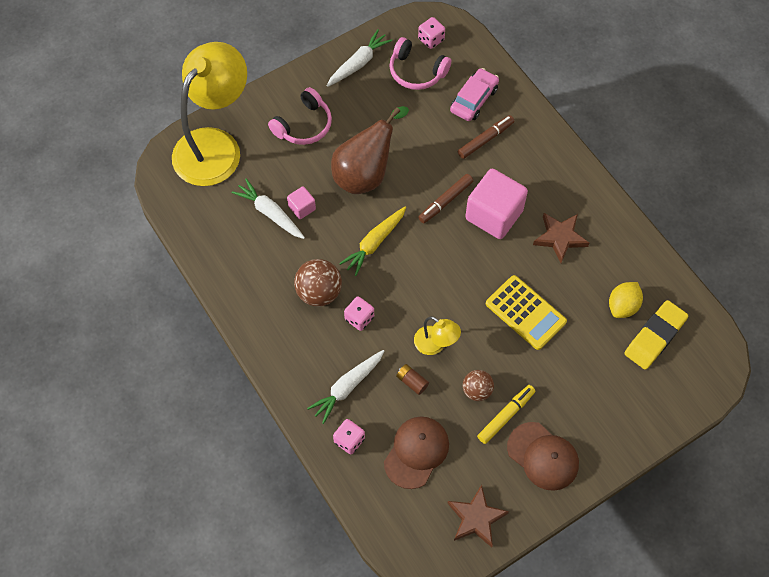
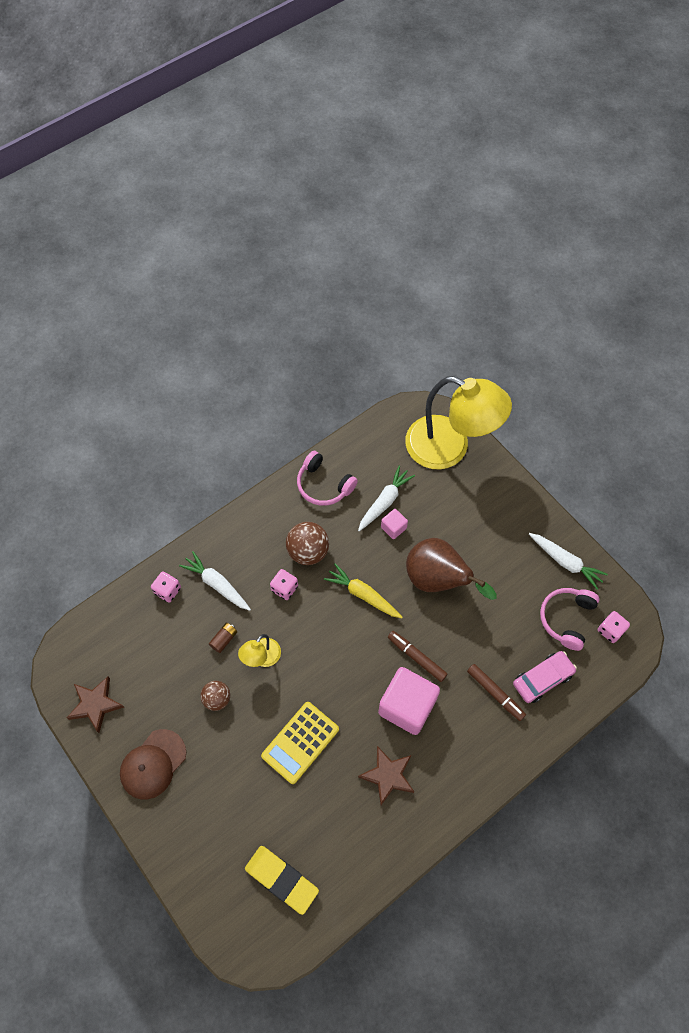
camera: 85 degrees right, 0 degrees up
pink headphones [268,87,332,145] -> pink headphones moved to [297,451,358,506]
brown cap [384,416,449,489] -> none
pink car [450,68,499,121] -> pink car turned 60 degrees counterclockwise [513,651,577,703]
yellow marker [477,385,535,444] -> none
yellow lemon [609,282,643,318] -> none

